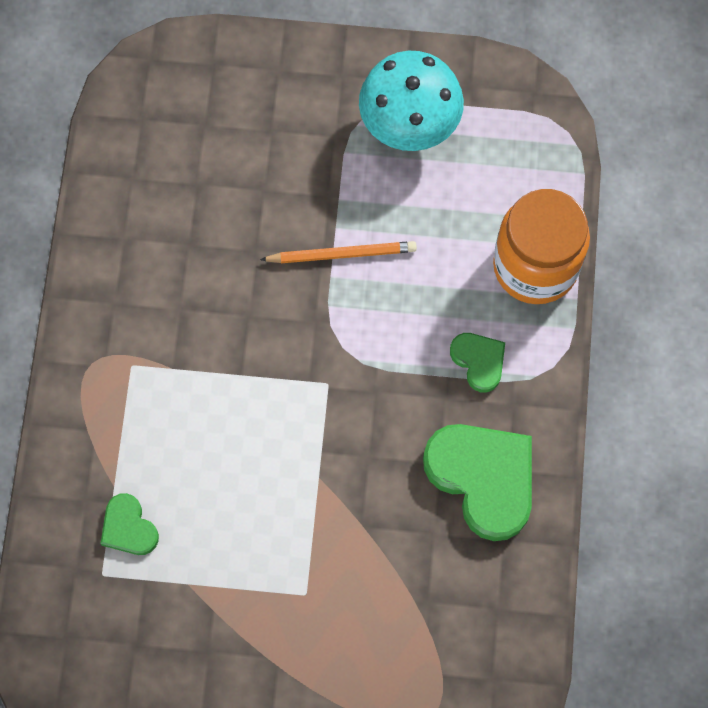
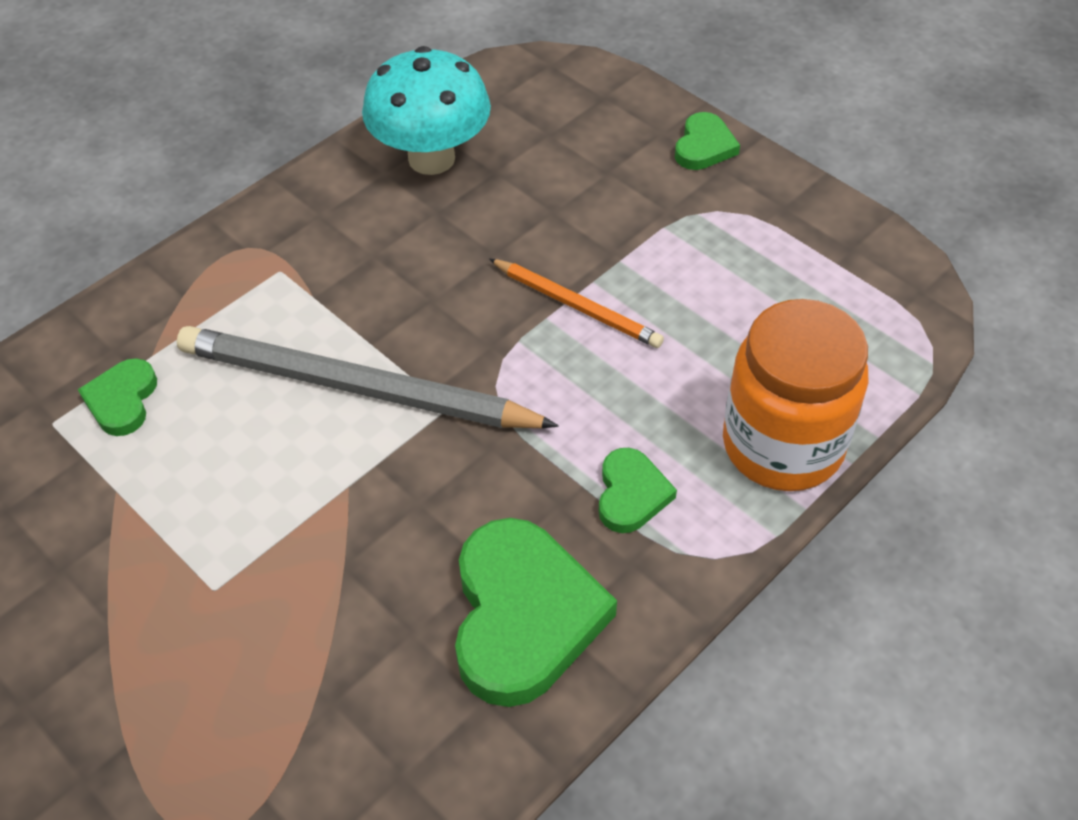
camera: 40 degrees right, 20 degrees down
turquoise mushroom [359,51,464,151] -> turquoise mushroom moved to [362,46,491,175]
none -> grey pencil [177,326,559,428]
none -> green heart [675,112,740,170]

